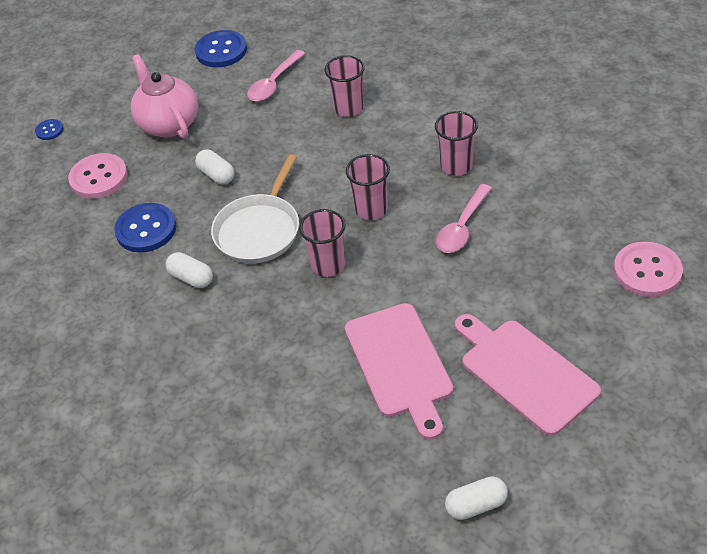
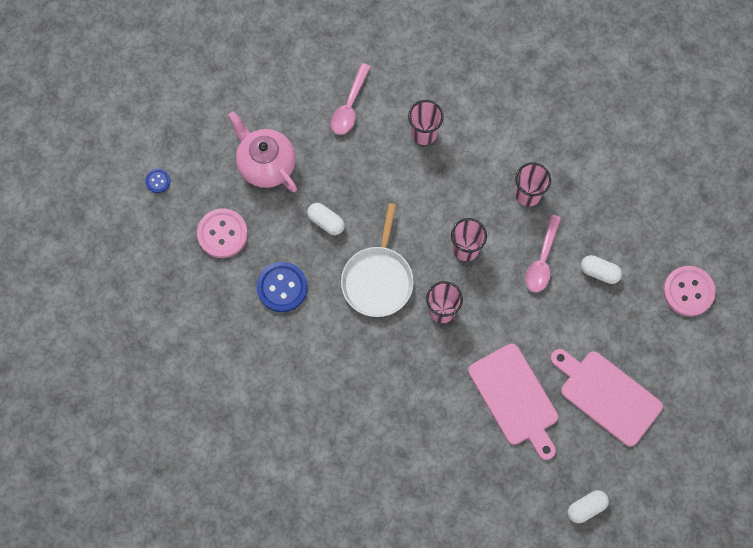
camera: 15 degrees left, 25 degrees up
white capsule [166,252,213,288] -> white capsule moved to [581,255,622,284]
blue button [195,30,247,68] -> none

